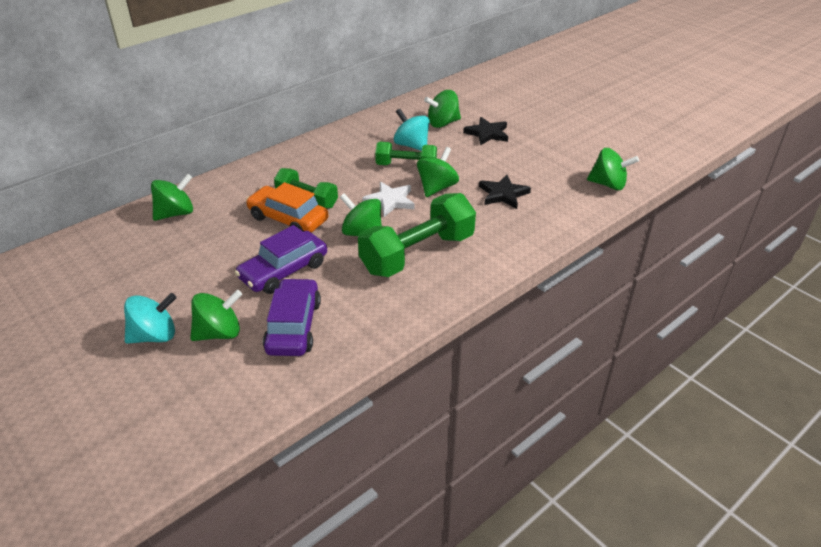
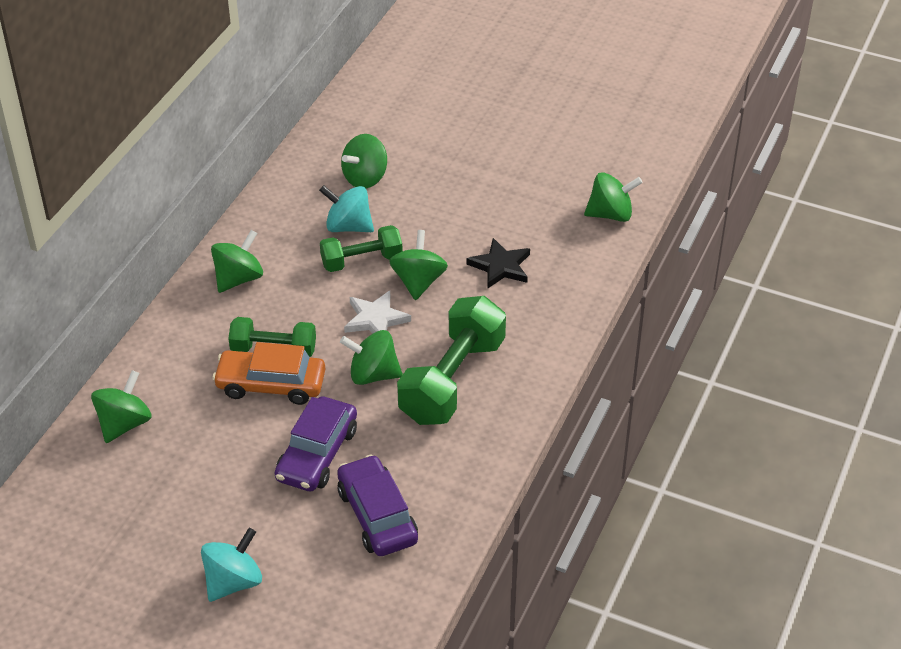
camera: 25 degrees left, 5 degrees up
green spinning top [190,290,242,341] -> green spinning top moved to [211,230,263,293]
black star [463,117,508,145] -> none

